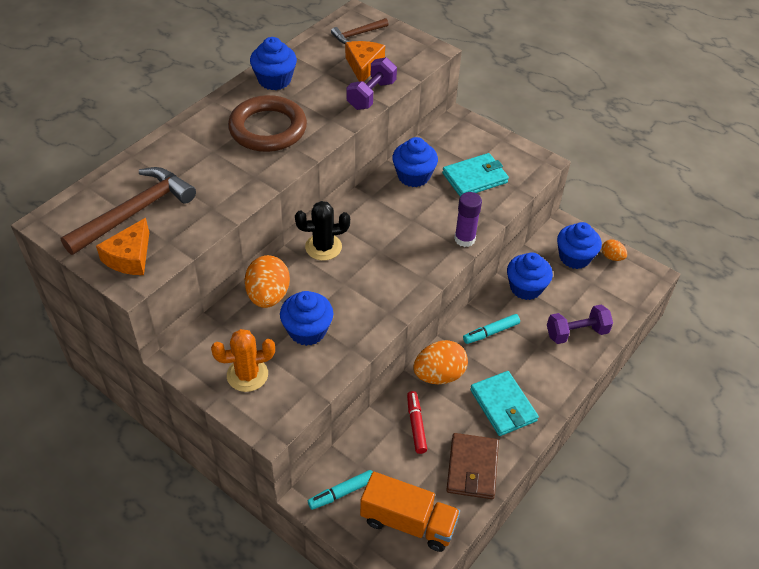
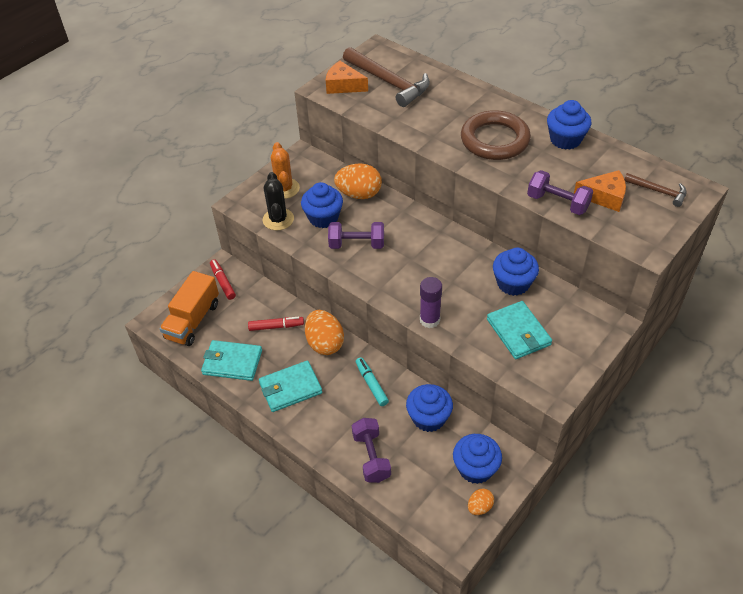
camera: 95 degrees right, 0 degrees up
black cactus [295,201,350,261] -> black cactus moved to [263,172,294,230]
turquoise marker [308,470,372,510] -> red marker [210,259,236,300]
brown hammer [331,18,389,44] -> brown hammer turned 150 degrees clockwise [624,173,687,207]
brown wallet [446,433,499,499] -> turquoise wallet [201,340,262,381]
none -> purple dumbbell [328,222,384,249]

